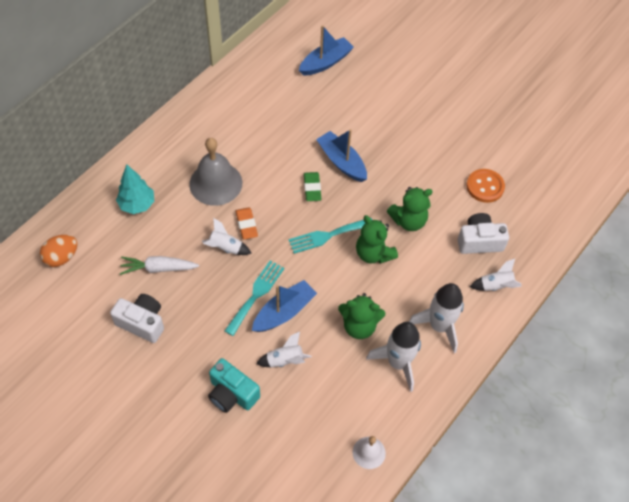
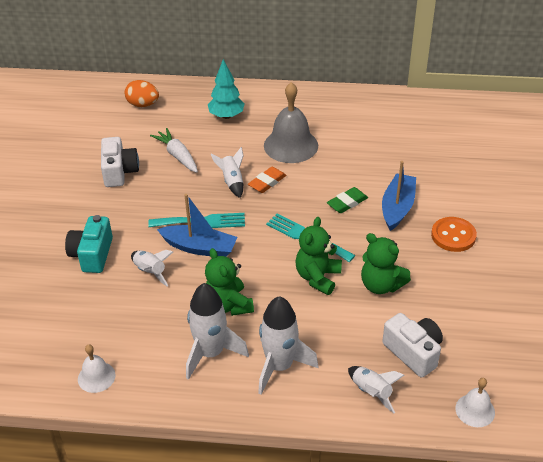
camera: 60 degrees right, 15 degrees down
blue boat [299,25,354,76] -> none
orange button [466,169,505,203] -> orange button moved to [431,217,477,252]
none -> white bell [455,378,495,427]

